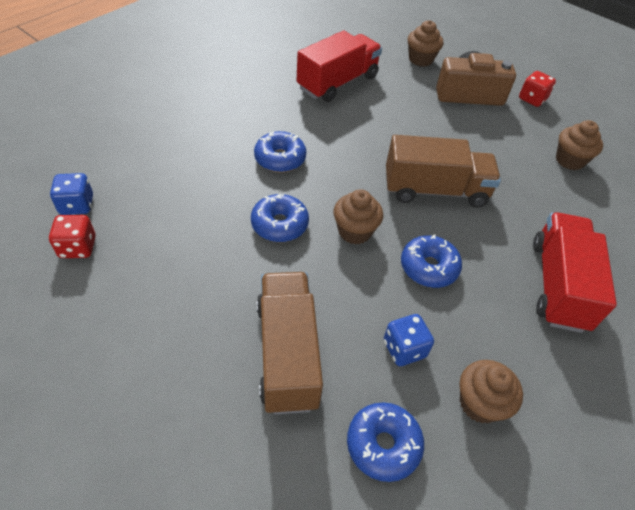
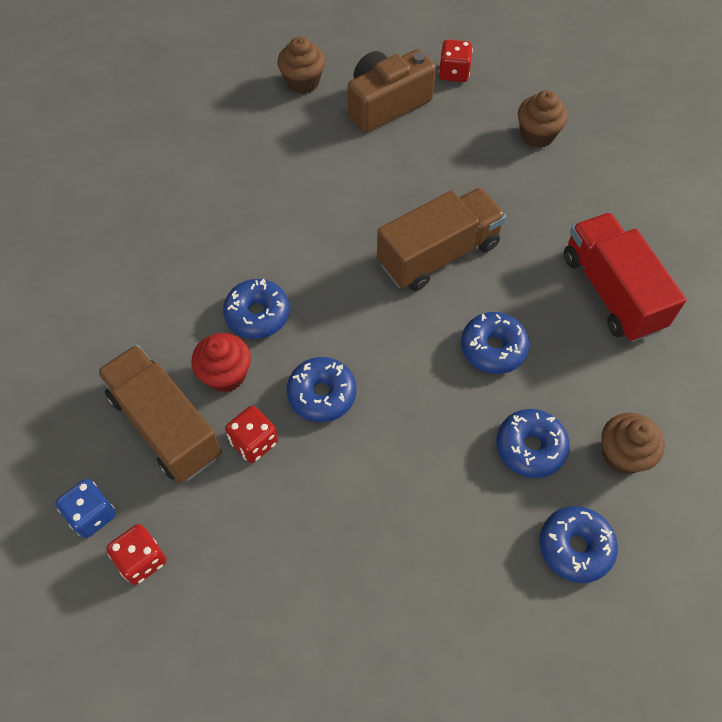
camera: 30 degrees left, 10 degrees up
brown truck [257,272,323,414] -> brown truck moved to [97,345,222,483]
red truck [297,30,382,102] -> none
brown cupcake [333,189,383,244] -> none
blue dice [384,314,434,366] -> blue donut [497,409,570,478]
none -> red cupcake [191,333,251,393]
none -> red dice [225,406,278,463]

